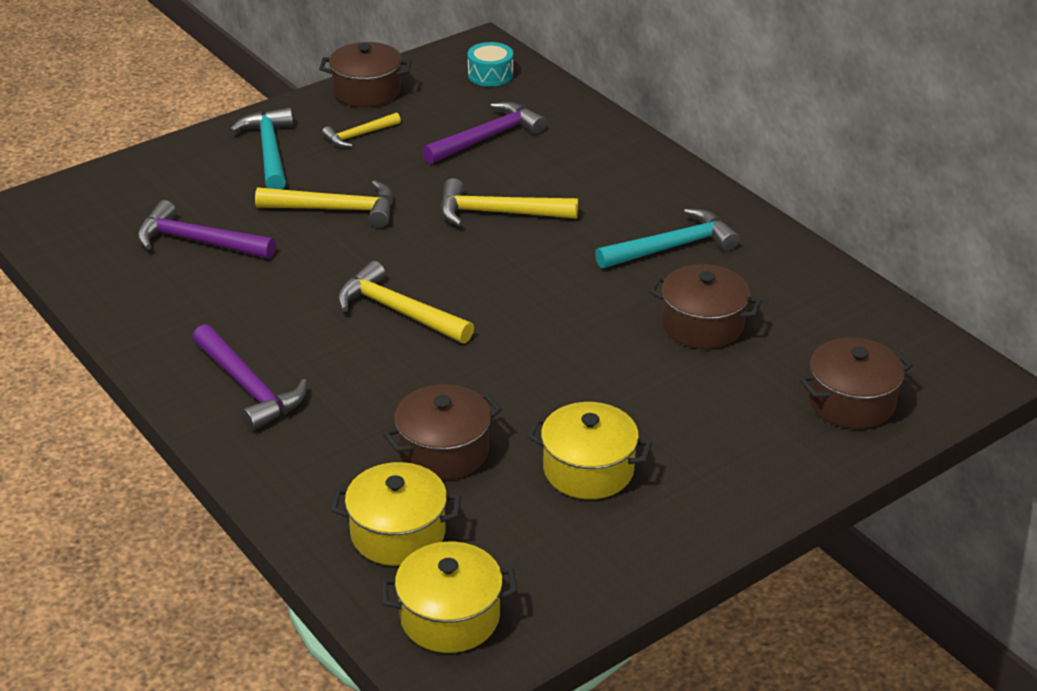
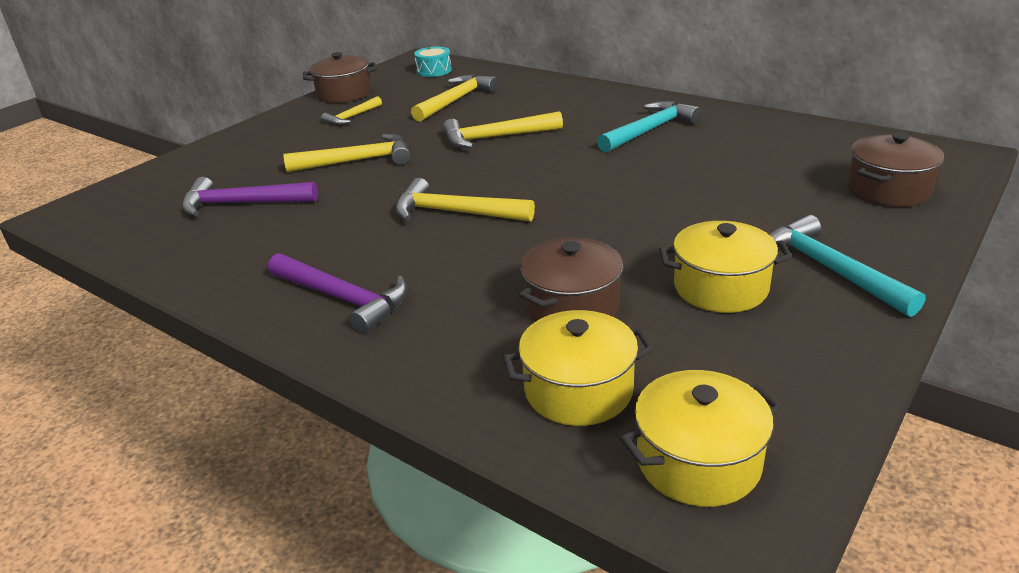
camera: 15 degrees left, 5 degrees down
turquoise hammer [230,108,293,189] -> turquoise hammer moved to [770,215,926,317]
purple hammer [422,102,547,164] -> yellow hammer [411,74,498,122]
brown pot [649,264,762,349] -> none

